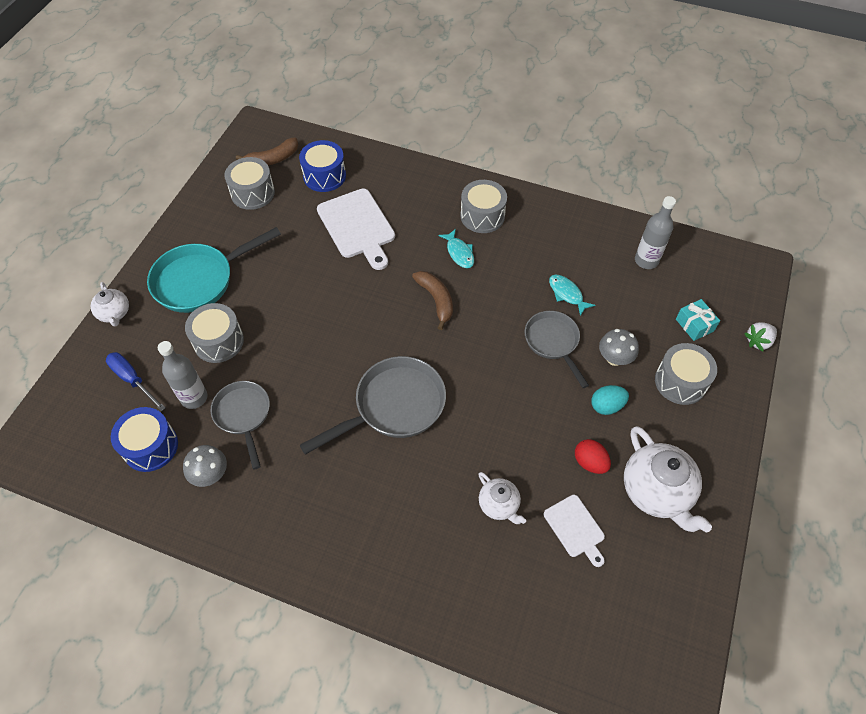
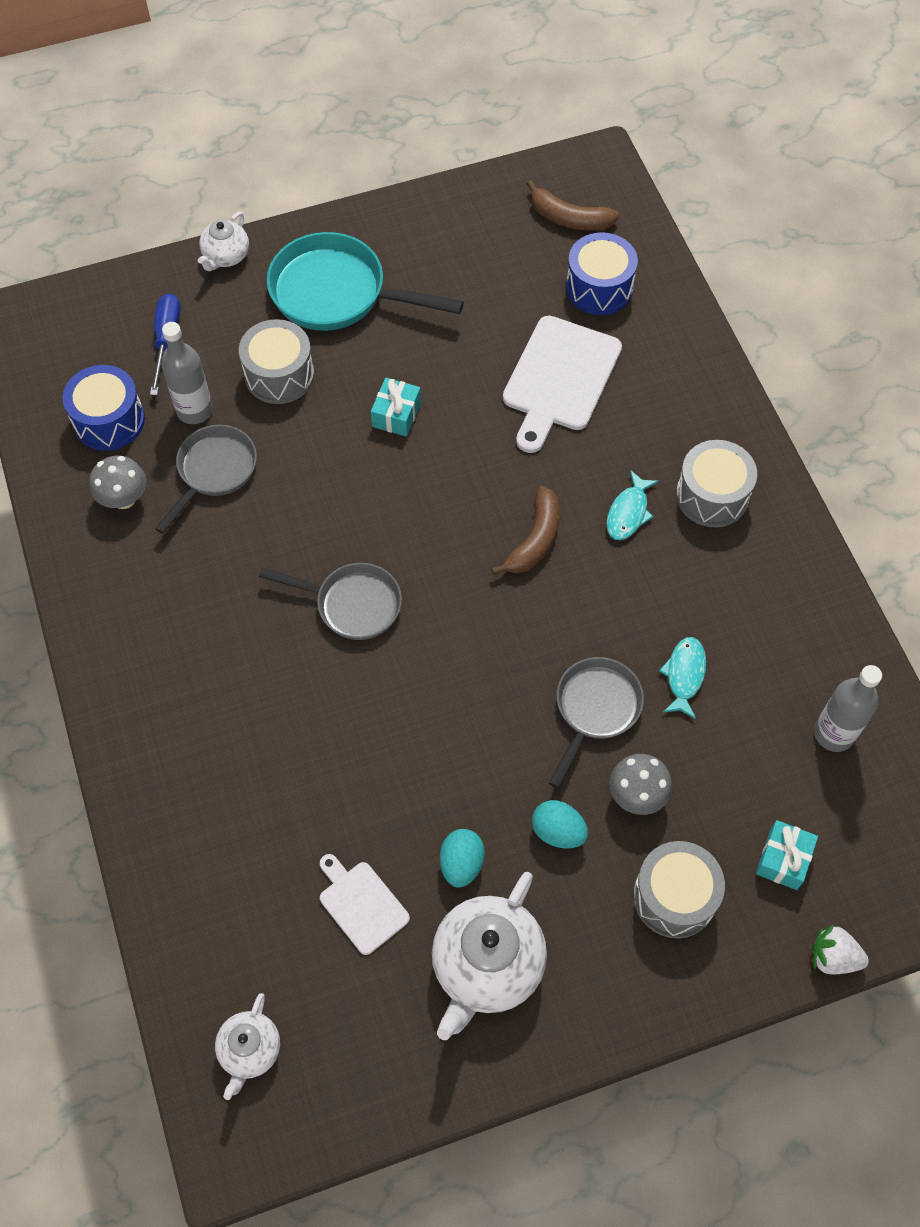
camera: 50 degrees right, 5 degrees up
grey drum [224,157,275,210] -> none
grey pan [300,356,446,455] -> grey pan [259,563,402,640], size x0.65
white teapot [478,472,526,524] -> white teapot moved to [215,993,280,1100]
white cutting board [544,495,605,567] -> white cutting board turned 120 degrees clockwise [320,854,410,955]
red egg [575,439,611,474] -> turquoise egg [440,829,485,888]
none -> turquoise gift [371,378,421,437]

